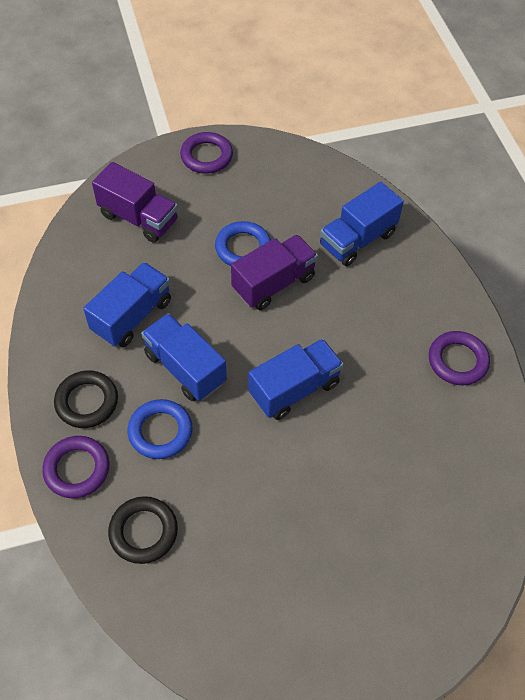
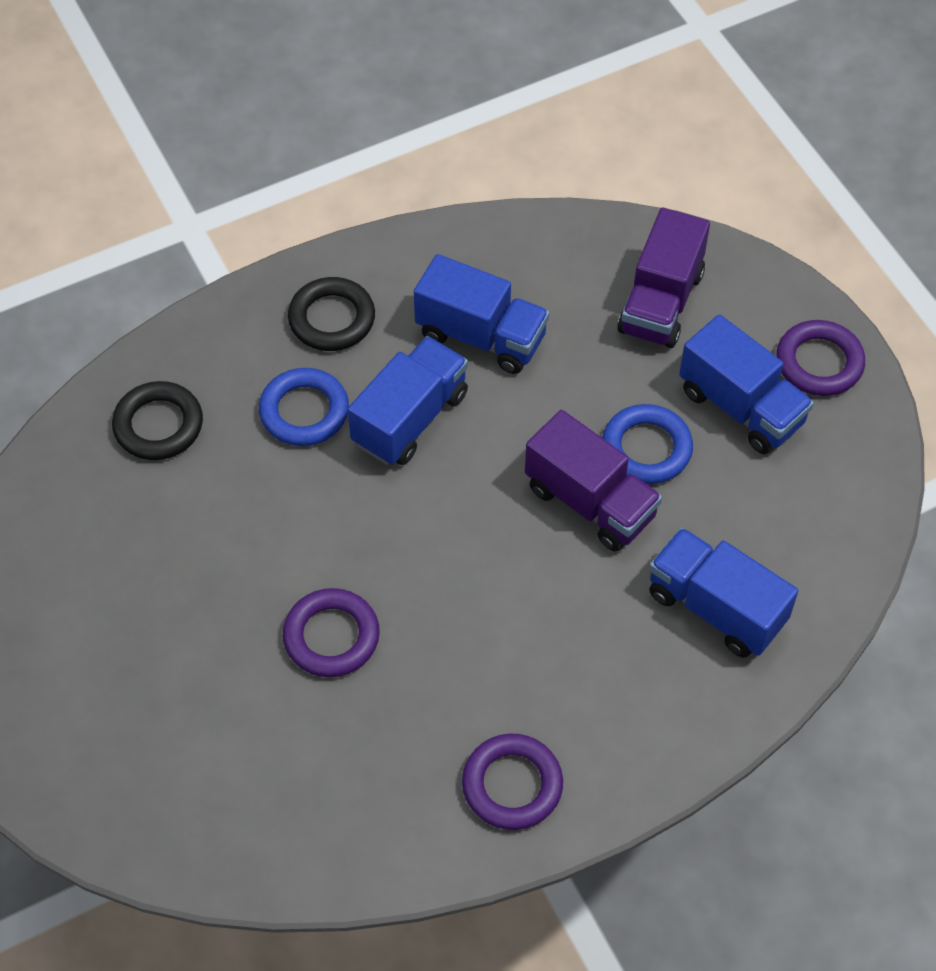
camera: 80 degrees right, 0 degrees up
purple ring [42,436,109,498] -> purple ring moved to [283,588,380,677]
blue truck [248,339,344,420] -> blue truck moved to [679,314,814,454]

